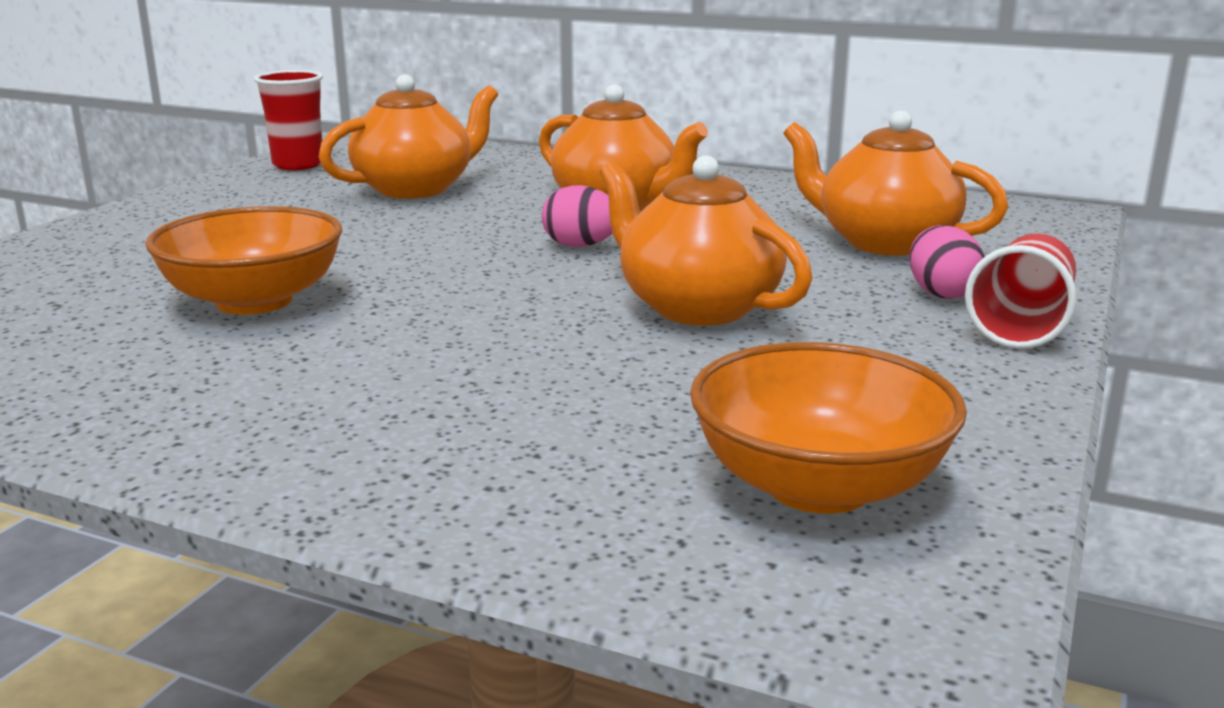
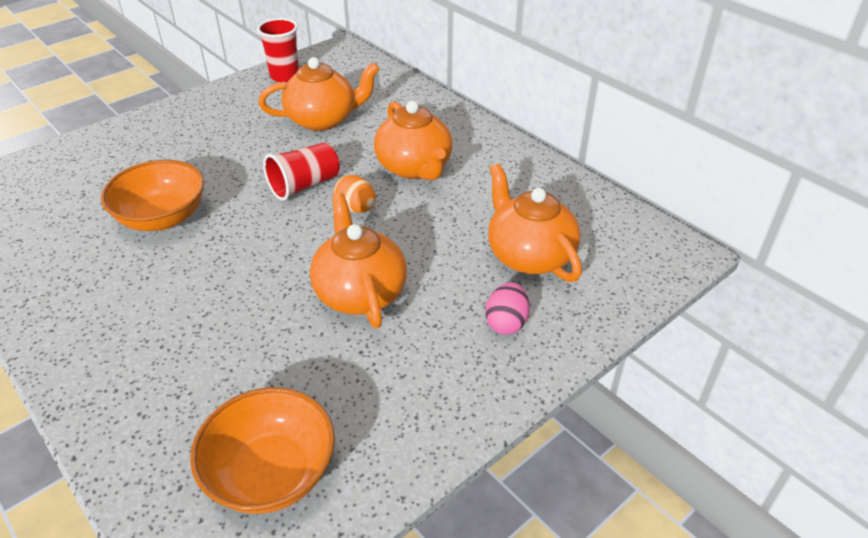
camera: 25 degrees right, 20 degrees up
pink egg [542,185,613,247] -> orange egg [334,175,376,213]
red cup [965,234,1076,349] -> red cup moved to [263,143,340,201]

